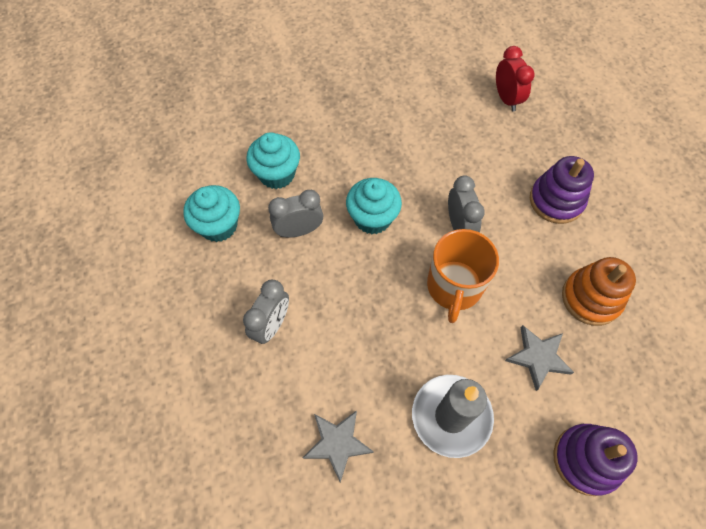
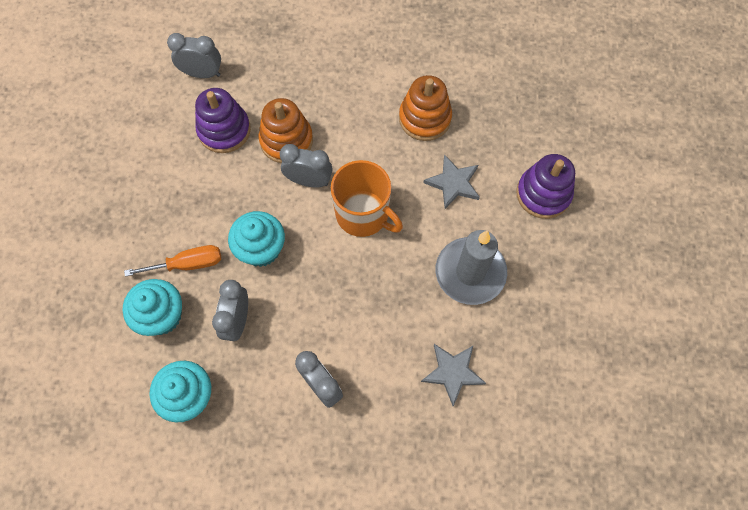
camera: 65 degrees left, 5 degrees up
red clock [496,46,535,111] -> grey clock [167,33,221,78]
purple stacking toy [530,156,594,224] -> purple stacking toy moved to [195,88,251,153]
none -> orange screwdriver [124,245,221,277]
none -> orange stacking toy [259,98,313,163]

